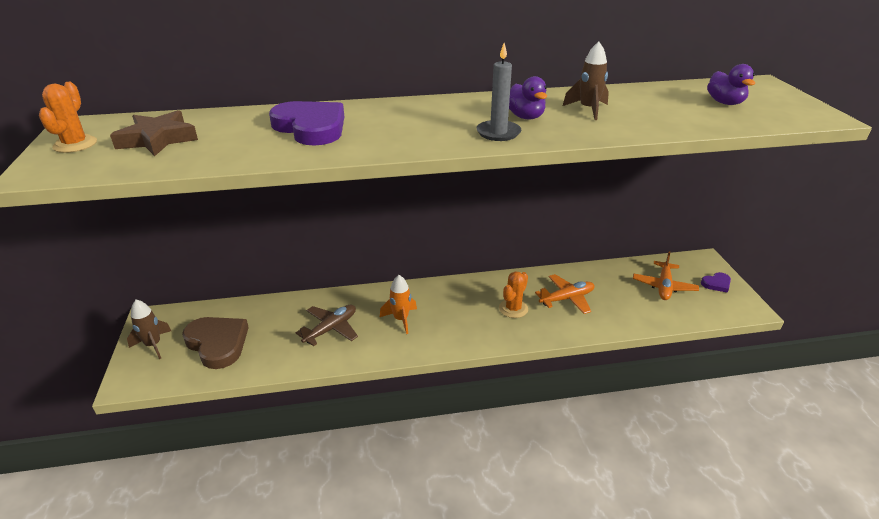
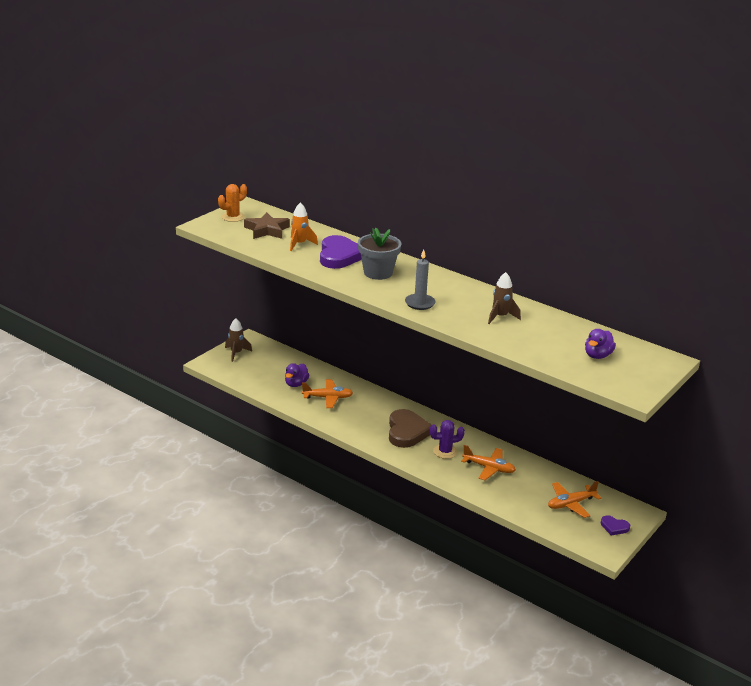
camera: 45 degrees right, 5 degrees down
brown heart [182,317,249,369] -> brown heart moved to [389,409,432,448]
brown plane [296,305,358,346] -> orange plane [302,379,353,408]
orange rocket [380,275,417,334] -> orange rocket moved to [290,202,318,251]
orange cactus [499,271,528,318] -> purple cactus [430,420,465,459]
purple duck [509,76,547,120] -> purple duck moved to [285,363,309,387]
none -> grey flower pot [358,228,402,280]

